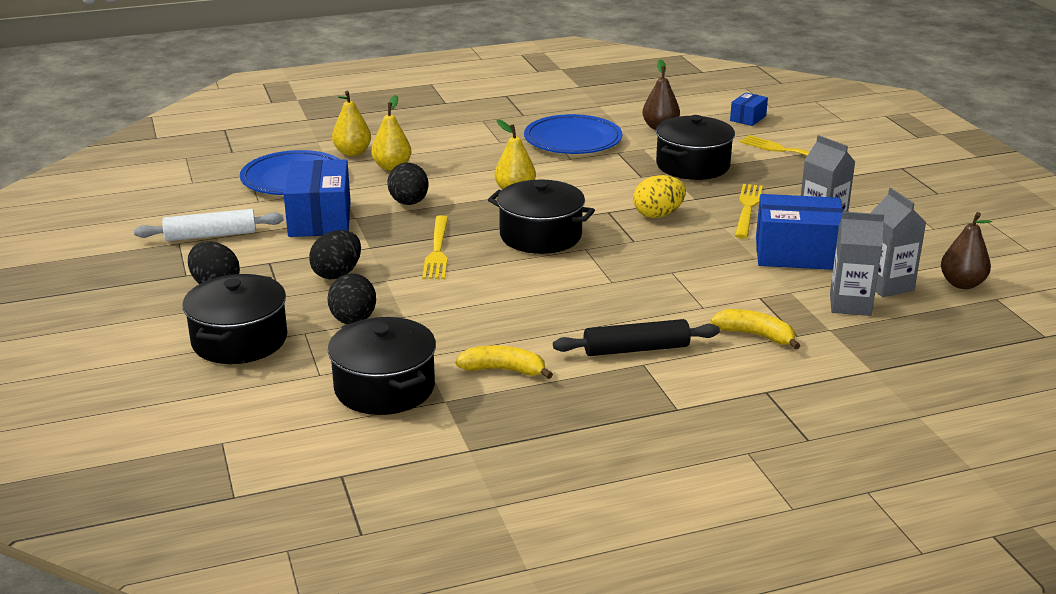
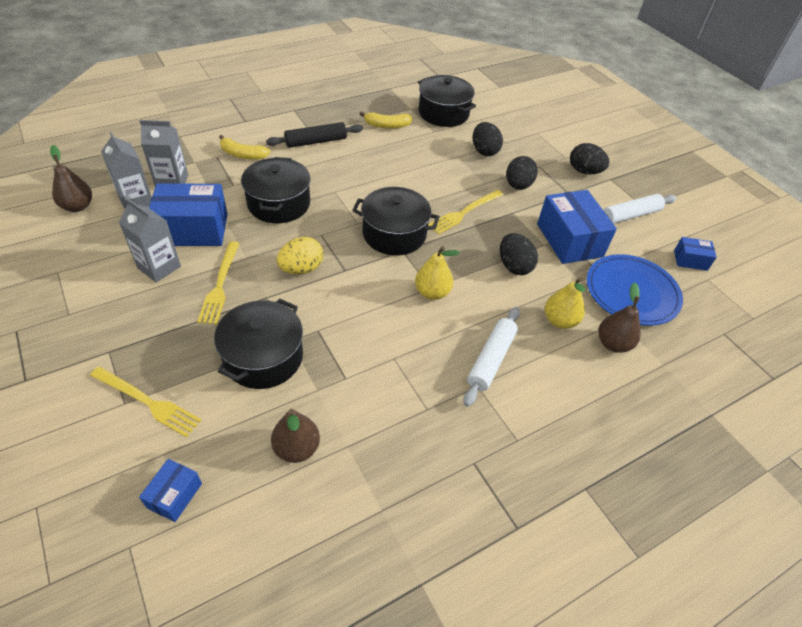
camera: 165 degrees right, 20 degrees up
black pot [182,274,287,364] -> black pot moved to [241,157,310,223]
yellow pear [332,91,371,156] -> brown pear [598,283,641,353]
yellow fork [422,215,448,279] -> yellow fork turned 120 degrees counterclockwise [428,190,503,234]
blue plate [524,114,622,154] -> none
none -> white rolling pin [463,307,520,407]
none -> blue box [674,237,717,271]

